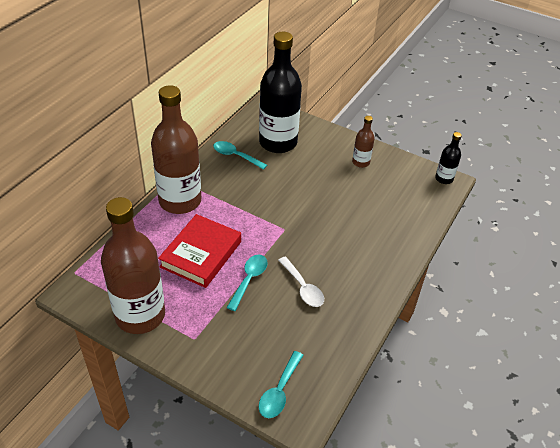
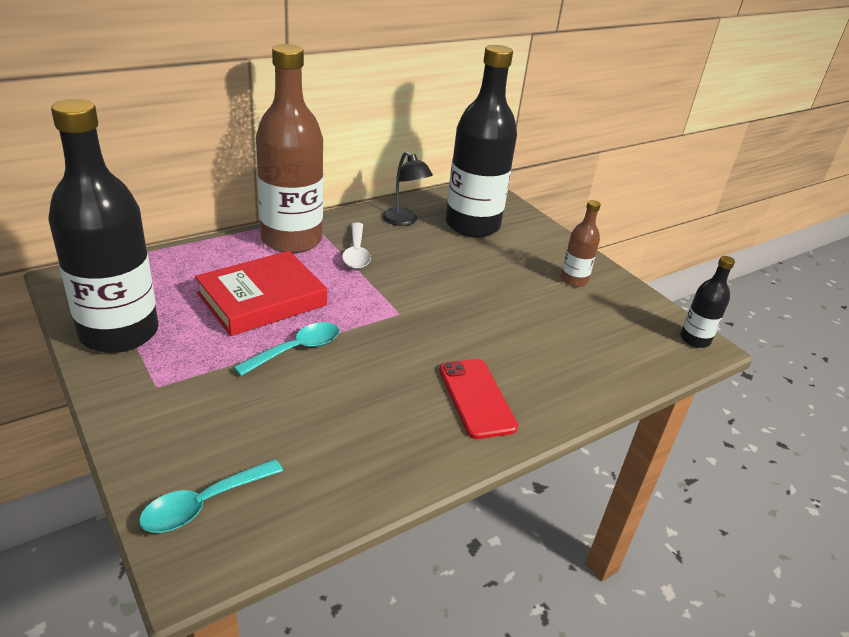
camera: 25 degrees right, 10 degrees down
brown bottle [101,197,165,334] -> black bottle [49,99,159,353]
turquoise spoon [213,141,267,170] -> black lamp [382,151,433,226]
white spoon [278,257,324,307] -> white spoon moved to [342,222,371,269]
none -> red phone [439,359,518,439]

